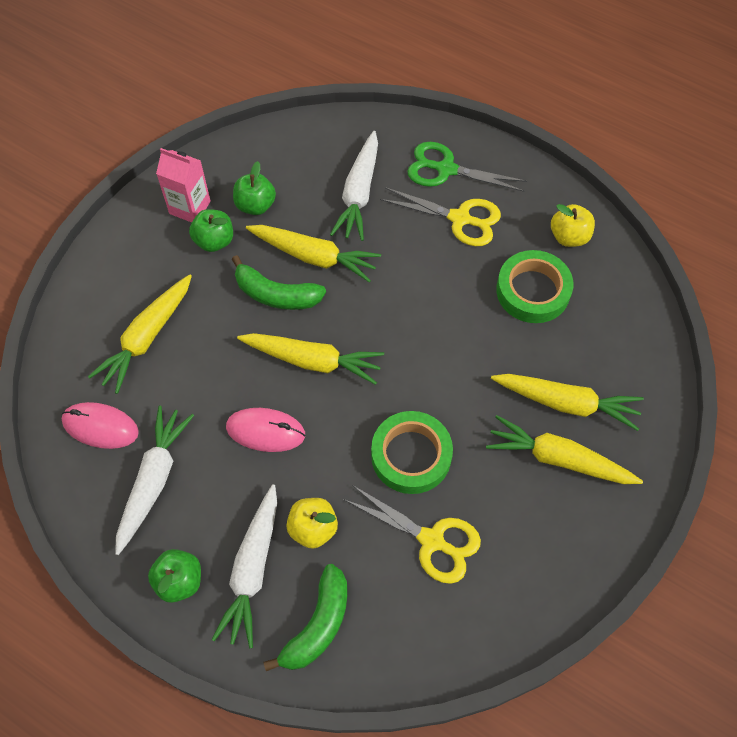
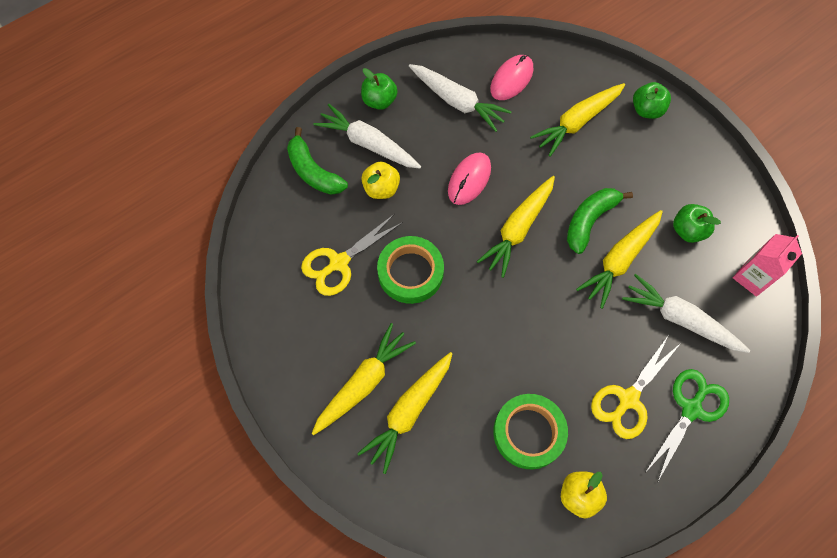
camera: 110 degrees right, 5 degrees up
yellow carrot [88,274,192,394] -> yellow carrot turned 90 degrees counterclockwise [530,83,625,157]
pink carton [156,148,211,223] -> pink carton moved to [733,234,802,297]
green apple [189,209,233,252] -> green apple moved to [633,82,671,119]

